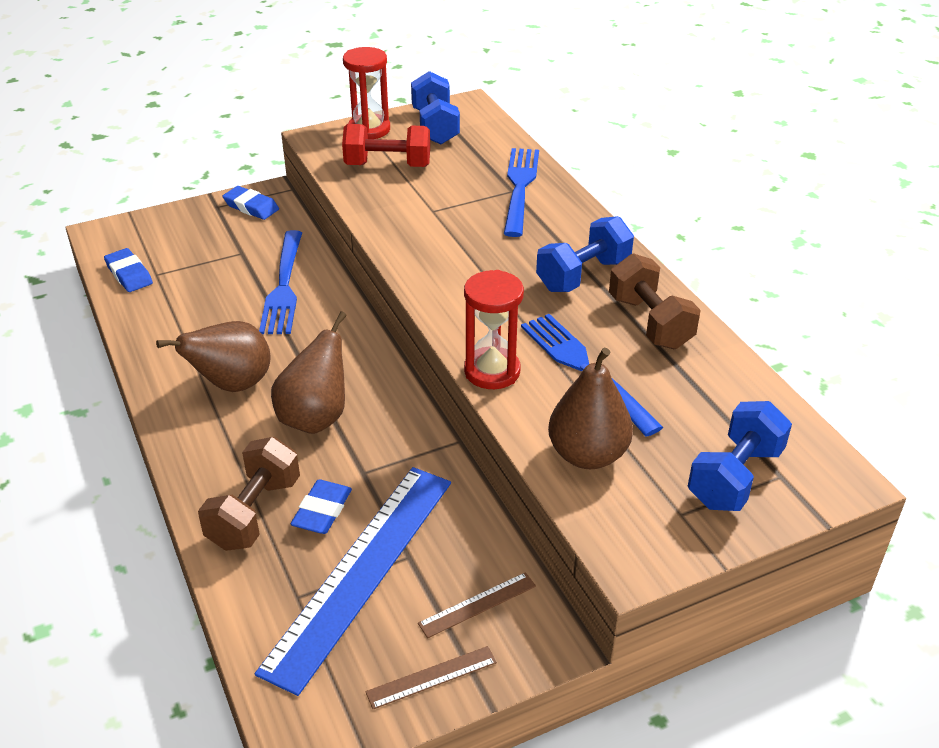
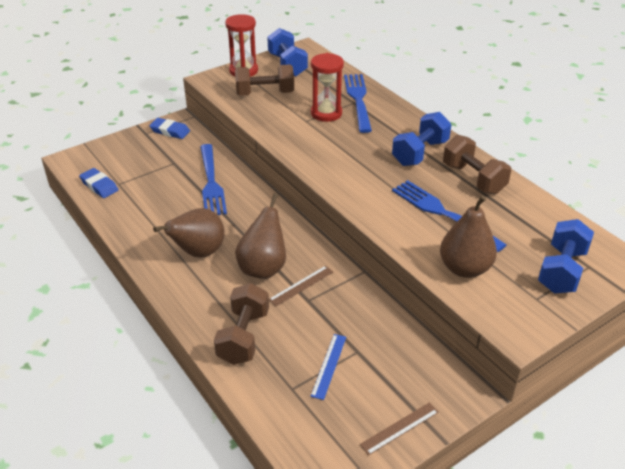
camera: 10 degrees left, 0 degrees up
blue ruler [255,467,451,696] -> blue ruler [310,334,346,400], size x0.41
blue eraser [291,480,352,534] -> none
red dumbbell [342,124,430,167] -> brown dumbbell [235,64,294,96]
brown ruler [418,572,536,638] -> brown ruler moved to [269,266,333,306]
red hourglass [464,270,524,389] -> red hourglass moved to [311,53,344,122]

